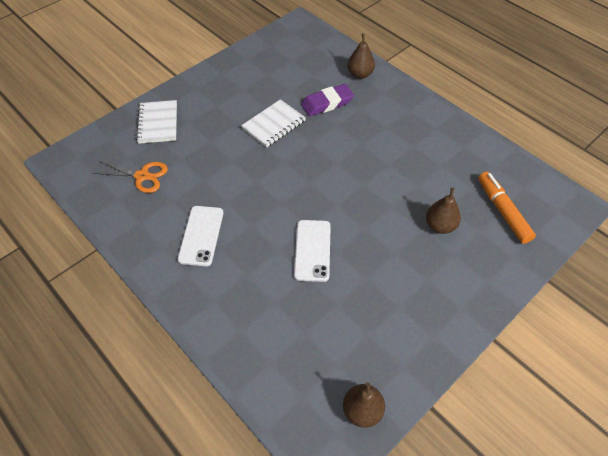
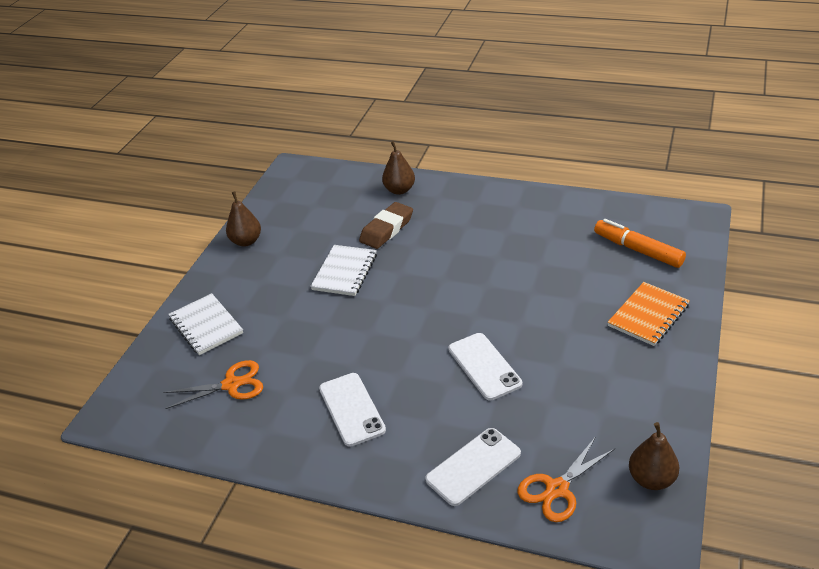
camera: 25 degrees left, 15 degrees down
purple eraser [301,84,354,116] -> brown eraser [359,202,413,249]
brown pear [426,187,461,234] -> brown pear moved to [226,191,261,246]
none -> white phone [425,428,521,506]
none -> orange scissors [517,438,615,522]
none -> orange notebook [608,282,690,346]

